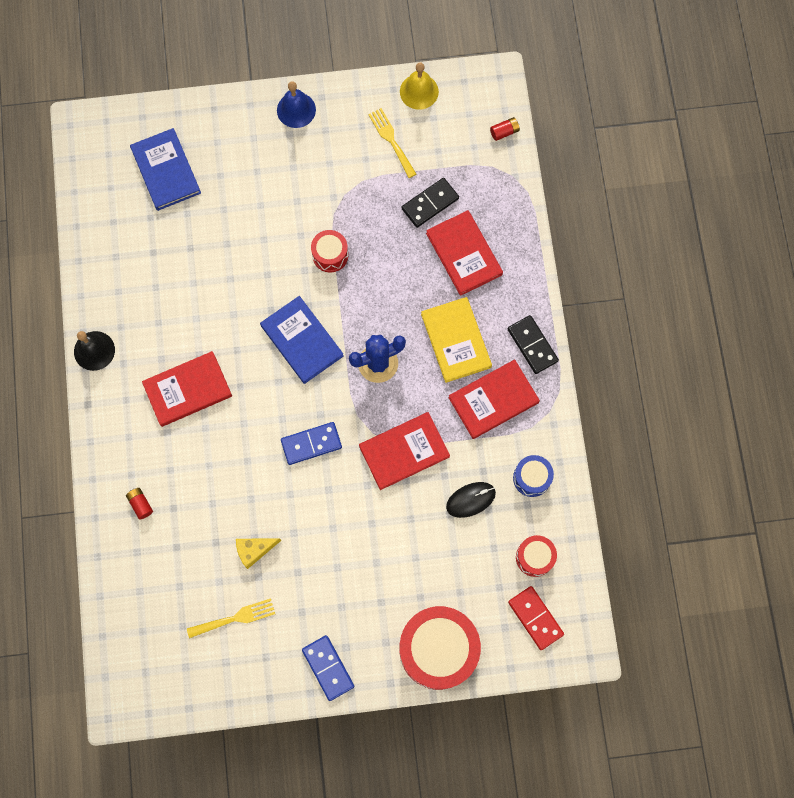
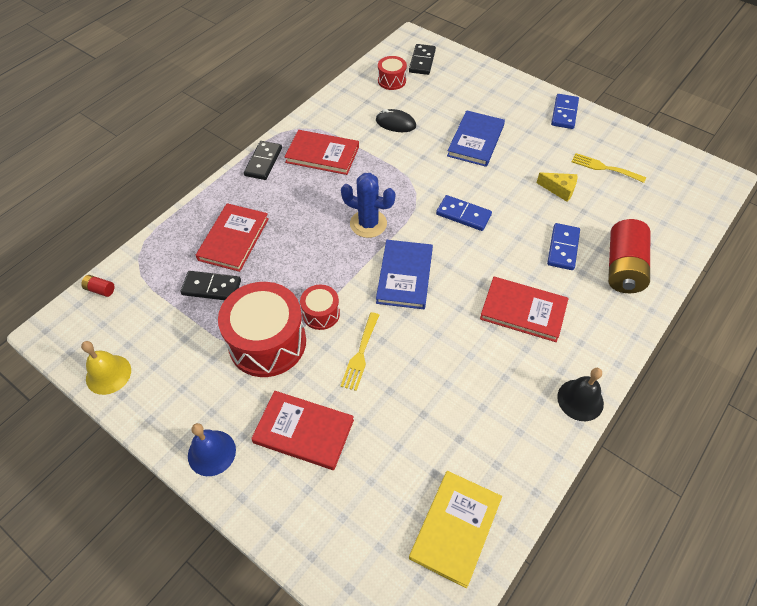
camera: 135 degrees left, 20 degrees down
red battery [126,488,153,520] -> red battery [608,219,650,293], size x2.47
blue book [130,128,201,211] -> blue book moved to [447,110,505,167]
red book [359,412,450,490] -> red book moved to [251,391,354,470]
yellow fork [368,108,416,178] -> yellow fork moved to [340,312,379,391]
red drum [400,606,481,690] -> red drum moved to [218,282,306,377]
yellow book [421,297,492,383] -> yellow book moved to [409,471,502,588]
red domino [508,586,564,650] -> black domino [409,44,436,75]
blue drum [513,455,554,497] -> none
none -> blue domino [547,223,580,270]

